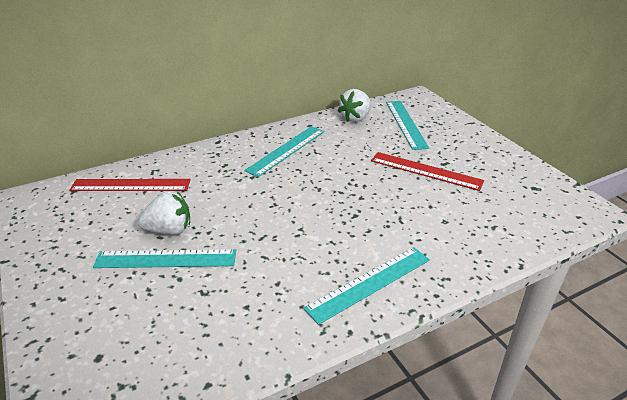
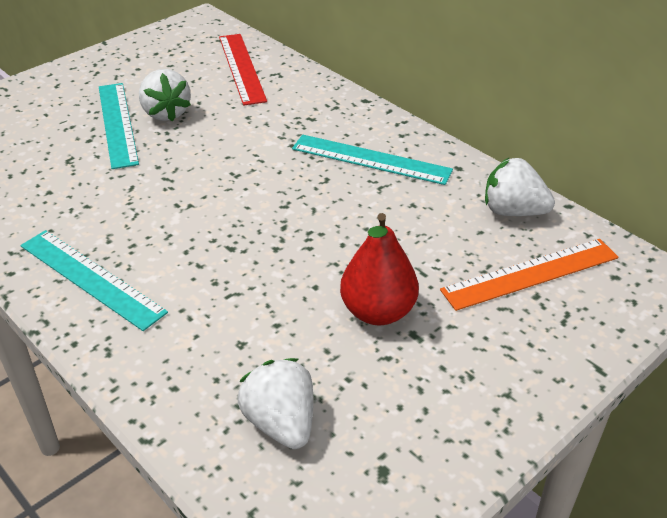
camera: 75 degrees right, 5 degrees up
red ruler [371,152,484,191] -> red pear [340,213,419,325]
turquoise ruler [386,101,429,150] -> orange ruler [440,239,618,311]
none -> white strawberry [237,358,313,449]

